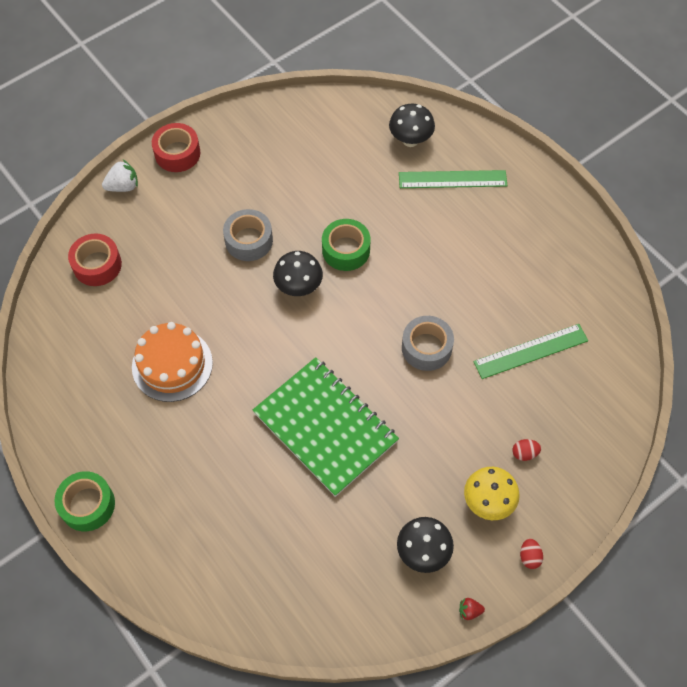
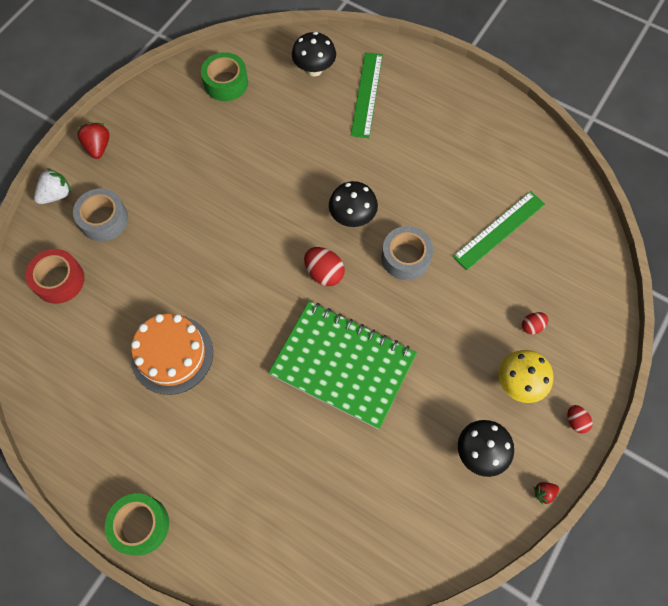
camera: 20 degrees left, 5 degrees up
red tape [152,123,200,172] -> red strawberry [77,122,110,159]
grey tape [223,209,273,261] -> grey tape moved to [73,188,128,241]
black mushroom [273,251,323,296] -> black mushroom moved to [329,181,378,227]
green tape [322,219,371,271] -> green tape moved to [201,52,248,101]
green ruler [399,170,507,188] -> green ruler turned 60 degrees counterclockwise [351,52,383,138]
none -> red egg [304,247,345,286]

